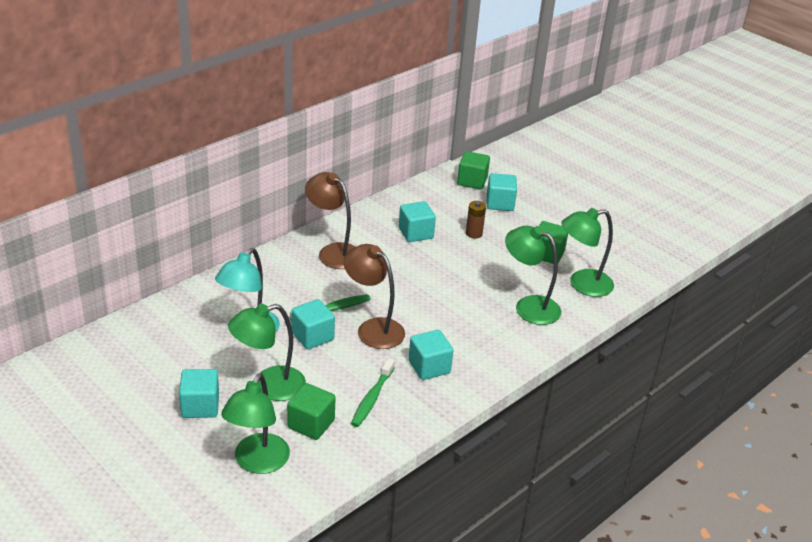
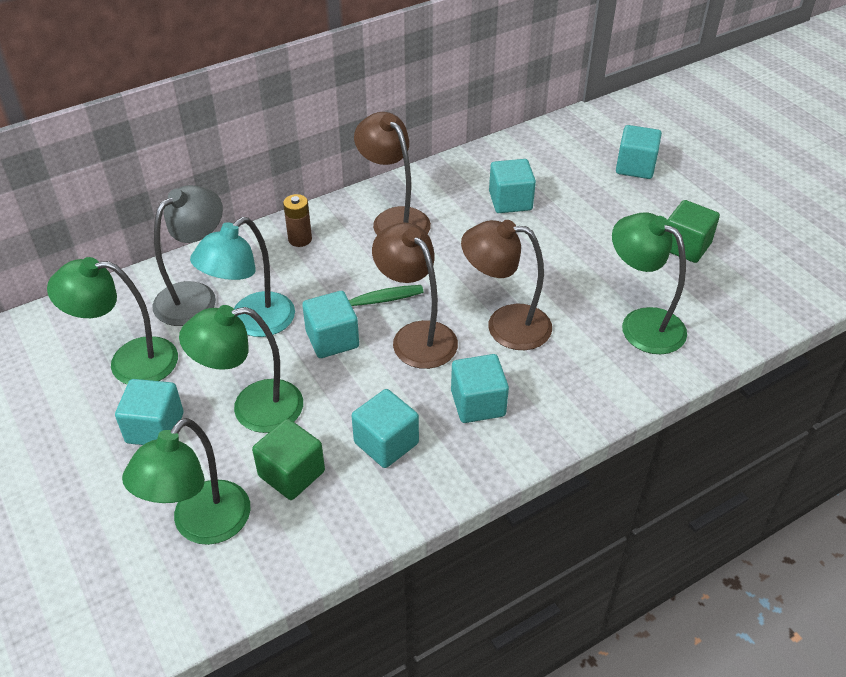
camera: 15 degrees right, 10 degrees up
green toothbrush [351,358,395,427] -> turquoise cube [352,389,419,468]
green cube [457,151,490,190] -> none
brown battery [466,201,486,239] -> brown battery moved to [283,194,312,247]
green lamp [561,208,614,297] -> green lamp moved to [47,257,178,384]
none -> grey lamp [152,185,223,326]
none -> brown lamp [461,220,552,350]

